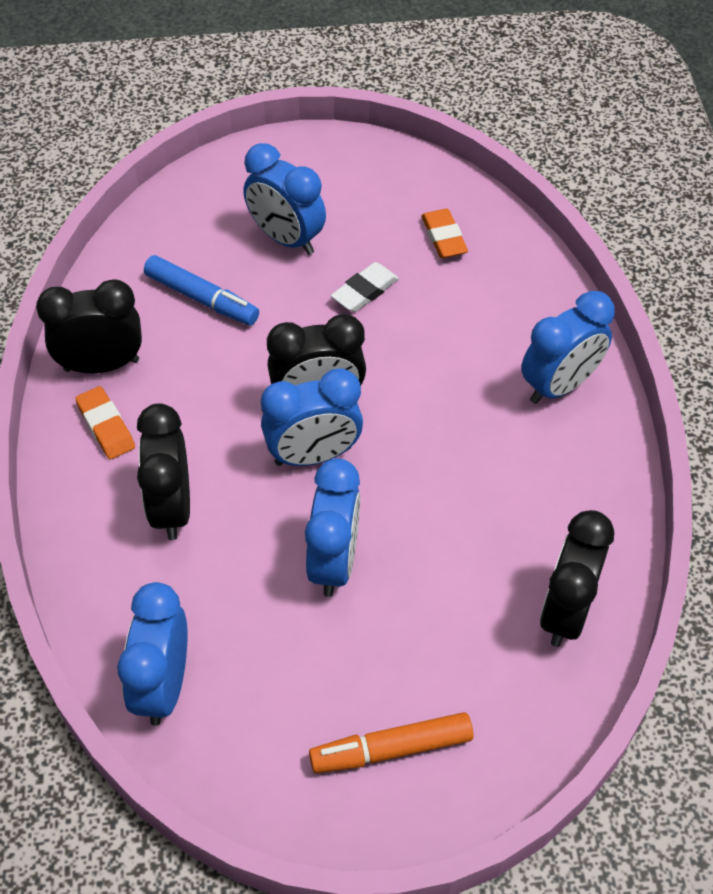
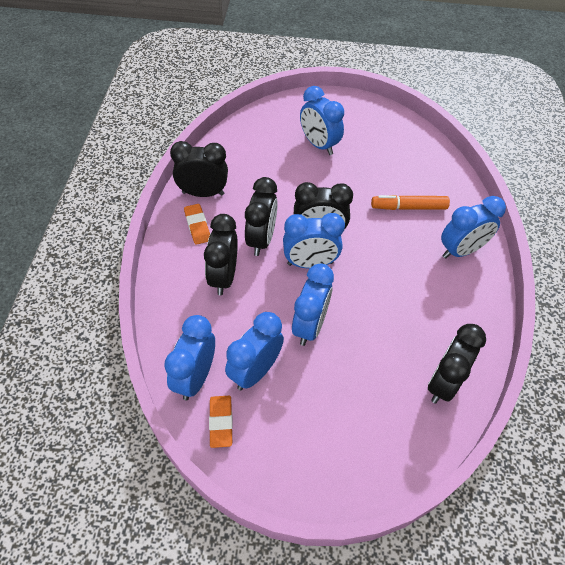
camera: 10 degrees right, 0 degrees up
blue marker [144,255,259,326] -> none
orange marker [309,712,473,773] -> orange marker moved to [371,195,450,210]
white eraser [331,262,399,312] -> none
orange eraser [421,209,468,258] -> orange eraser moved to [209,396,233,448]
none -> blue clock [225,312,284,390]
none -> black clock [245,177,278,256]

